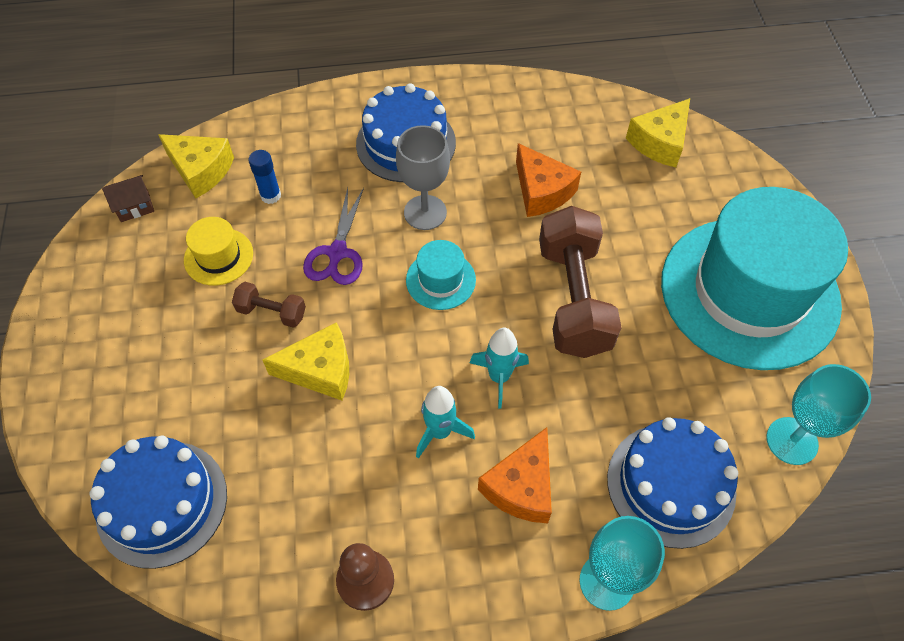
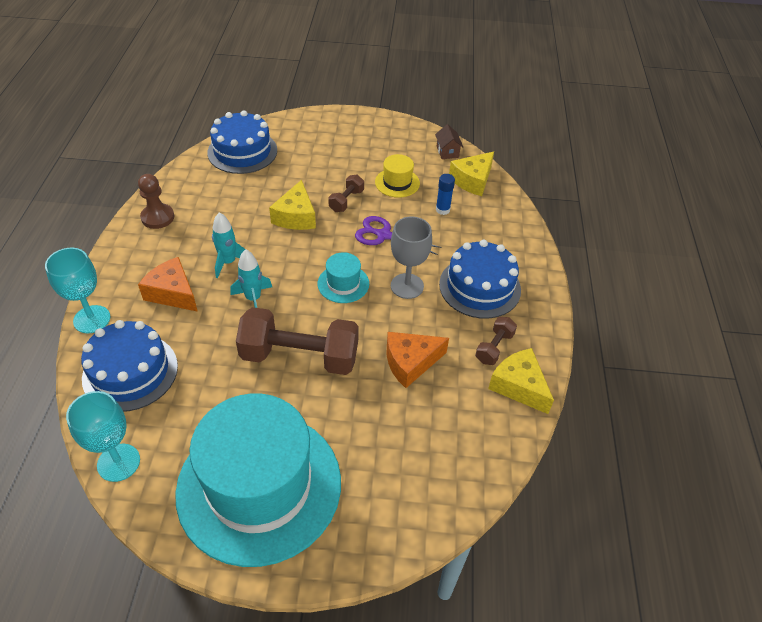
camera: 100 degrees right, 10 degrees down
yellow cheese [626,98,690,167] -> yellow cheese moved to [488,348,554,414]
none -> brown dumbbell [475,317,517,365]

